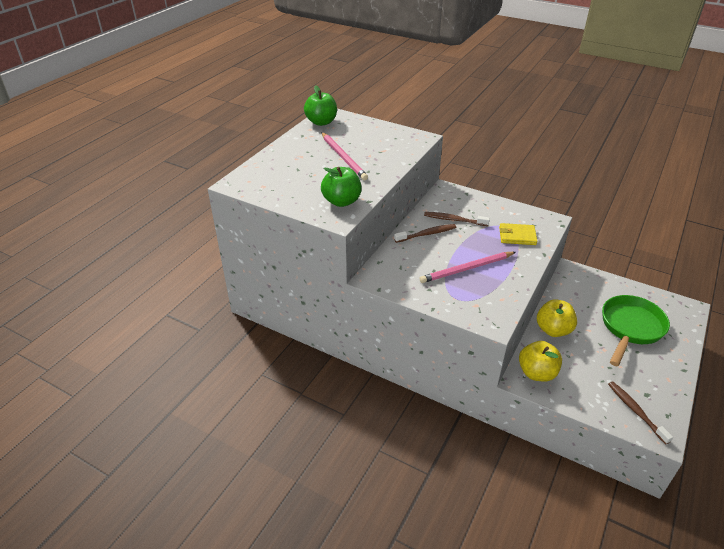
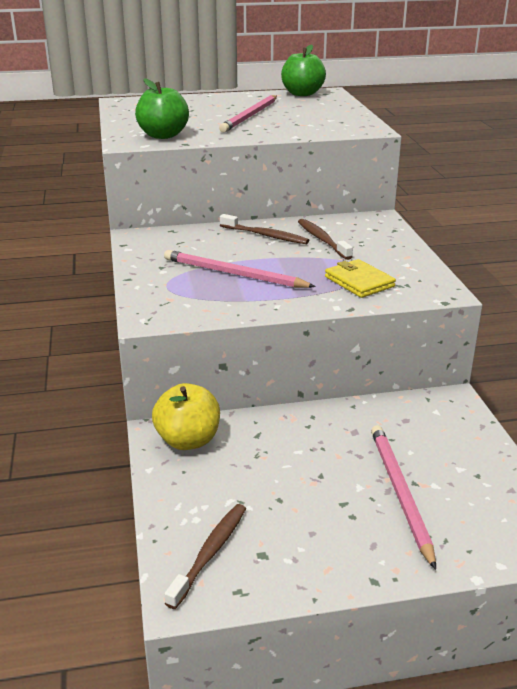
camera: 50 degrees right, 10 degrees down
yellow apple [537,299,577,337] -> none
green pan [602,295,670,367] -> pink pencil [371,425,436,570]

